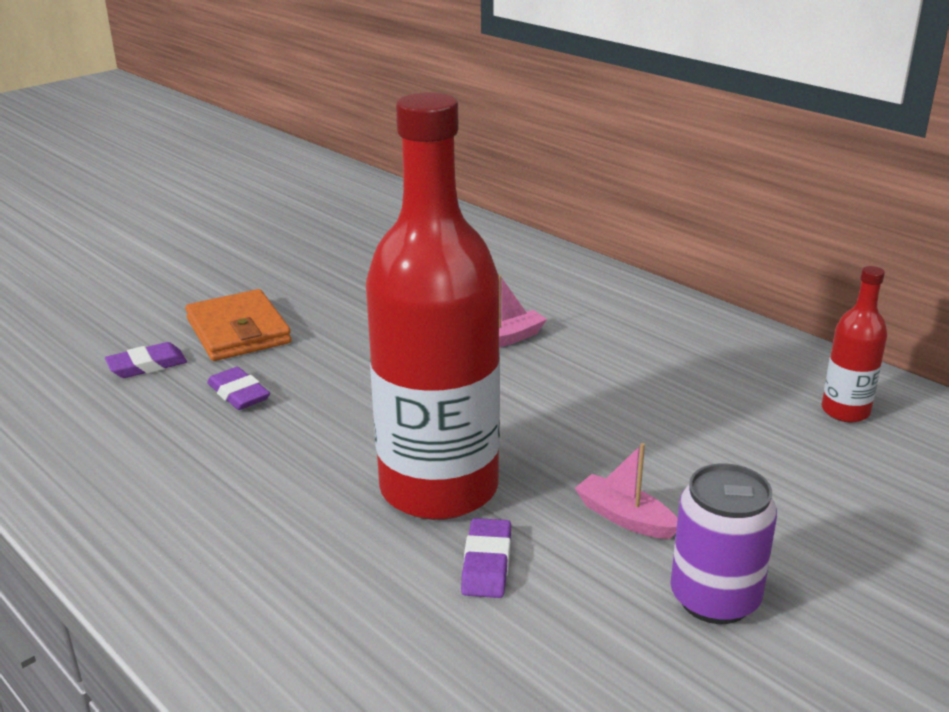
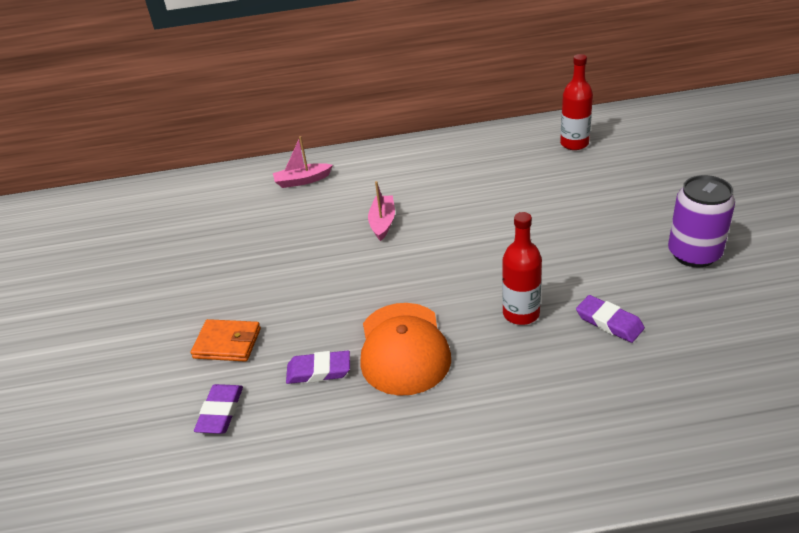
camera: 50 degrees left, 10 degrees up
orange wallet [185,289,291,361] -> orange wallet [191,319,261,362], size x0.66
red bottle [366,92,500,520] -> red bottle [502,212,542,325], size x0.44
pink boat [575,443,678,539] -> pink boat moved to [273,136,333,188]
none -> orange cap [360,303,451,396]

